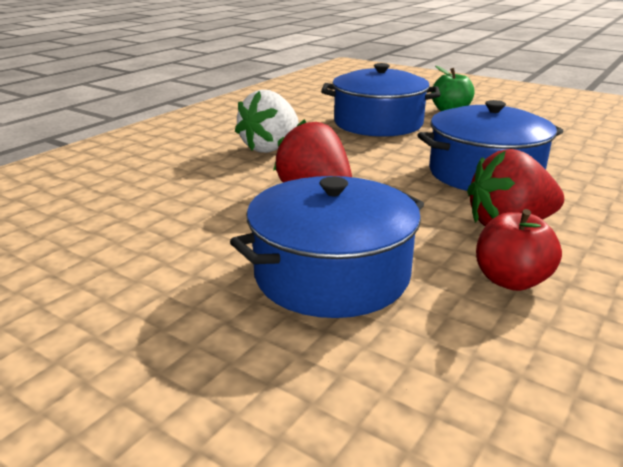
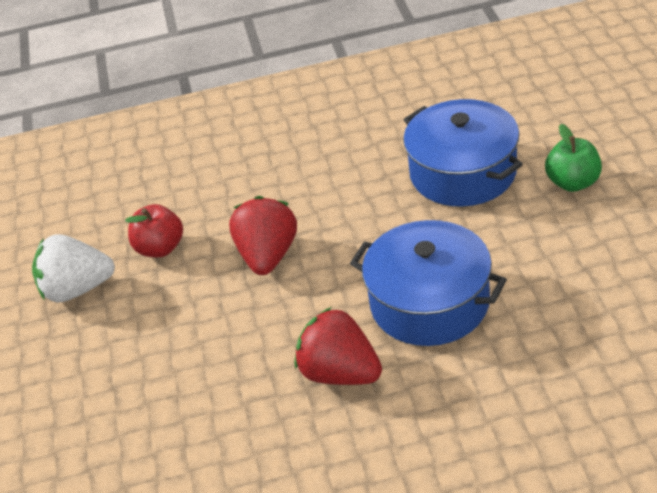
camera: 50 degrees right, 15 degrees up
blue pot [230,176,424,318] -> none
white strawberry [235,90,298,153] -> white strawberry moved to [32,234,115,302]
red apple [476,209,562,291] -> red apple moved to [125,204,183,257]

